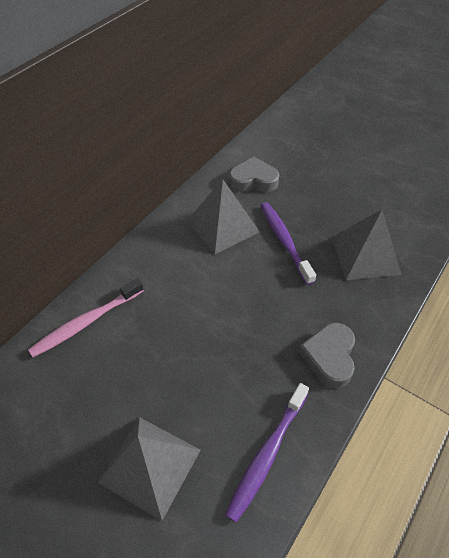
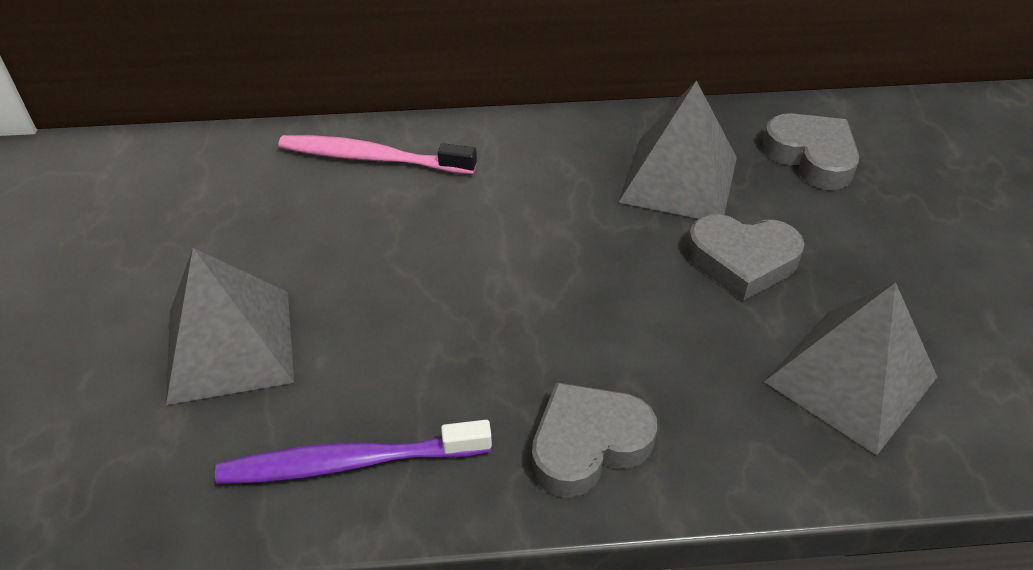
camera: 50 degrees right, 5 degrees down
purple toothbrush [260,202,316,285] -> grey heart [686,214,805,301]

